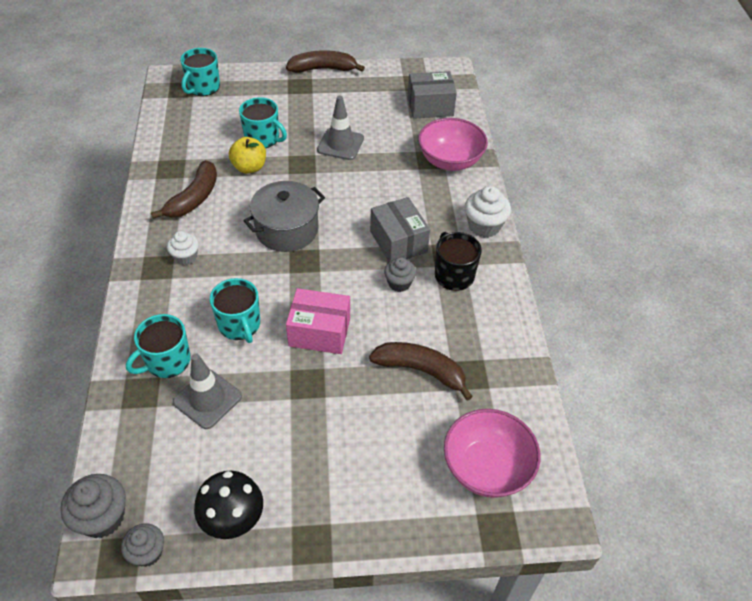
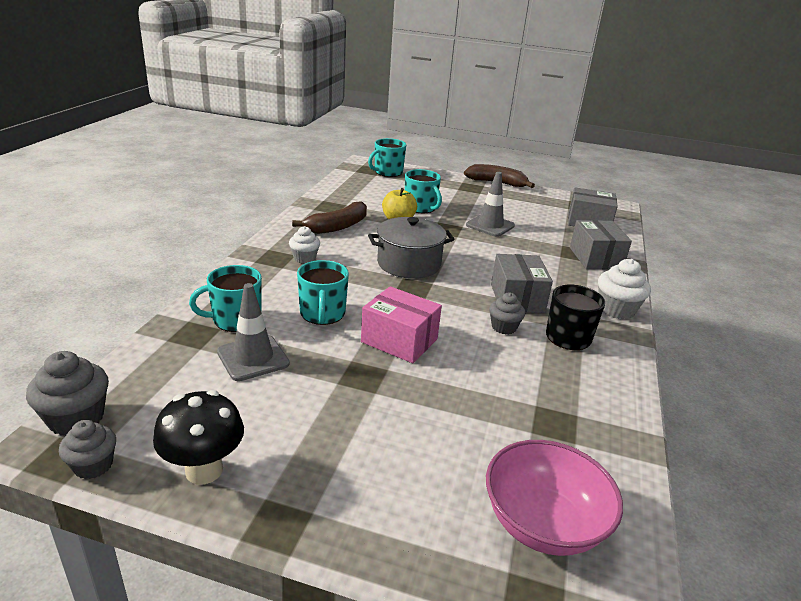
camera: 20 degrees right, 20 degrees down
brown banana [369,342,473,401] -> none
pink bowl [418,118,488,171] -> grey box [570,220,632,269]

